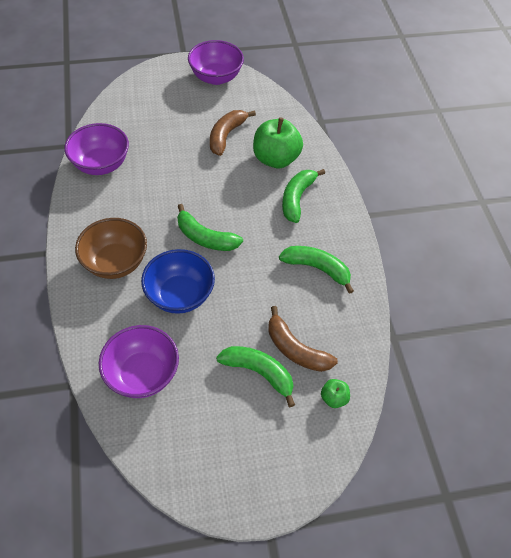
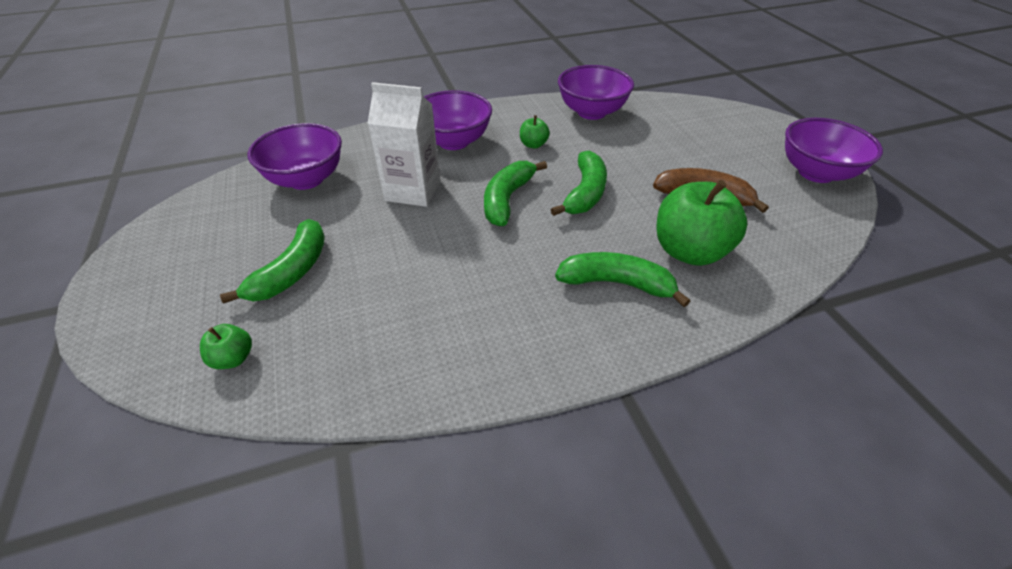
camera: 85 degrees right, 10 degrees down
brown bowl [75,218,147,279] -> purple bowl [424,90,492,150]
blue bowl [141,249,215,314] -> white carton [367,82,441,207]
brown banana [268,306,338,372] -> none
green banana [279,246,354,294] -> green banana moved to [551,150,607,216]
none -> green apple [520,115,550,149]

